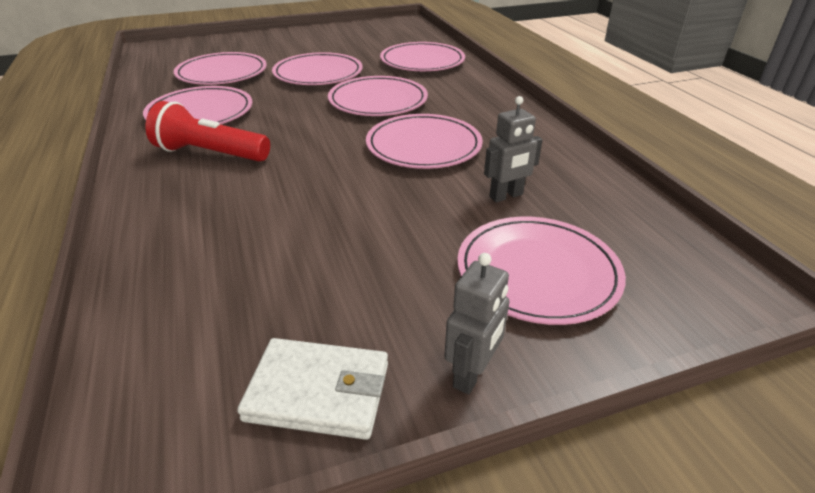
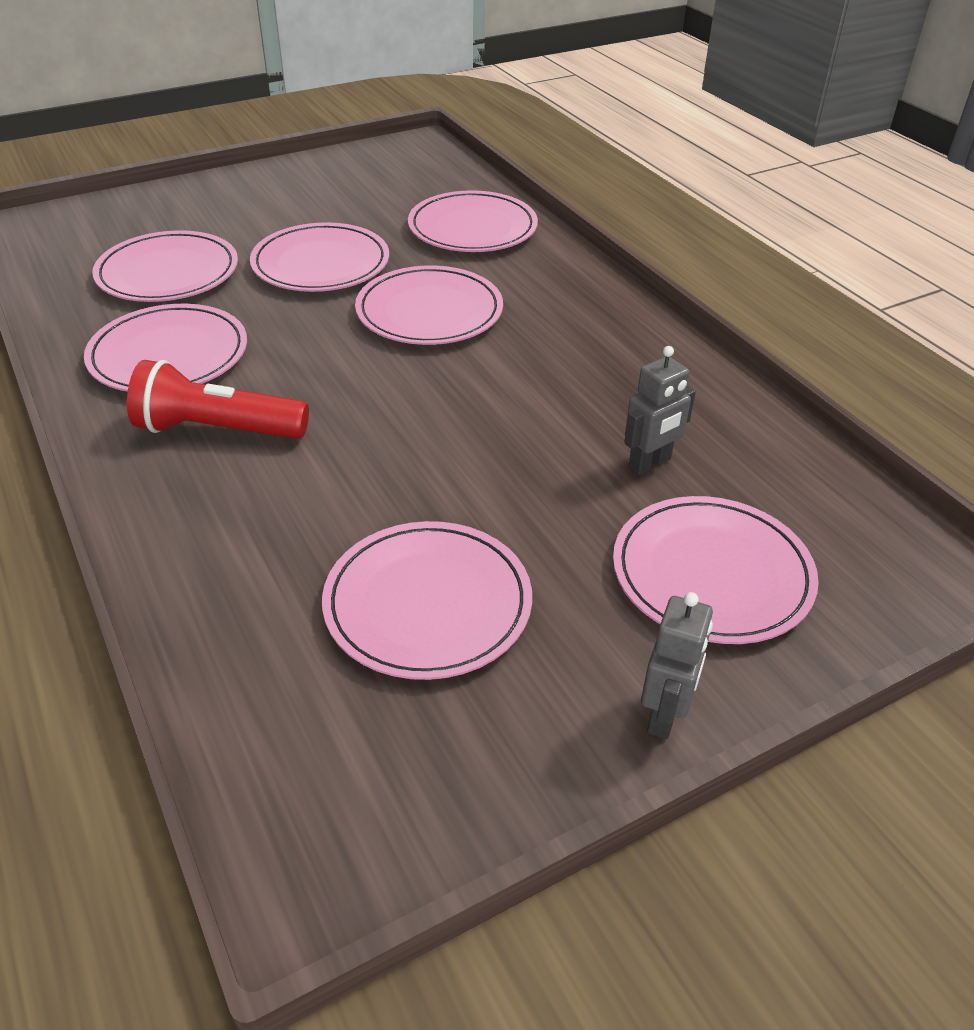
camera: 10 degrees left, 5 degrees up
white wallet [237,338,388,440] -> none
pink plate [366,114,483,169] -> pink plate moved to [322,521,532,680]

